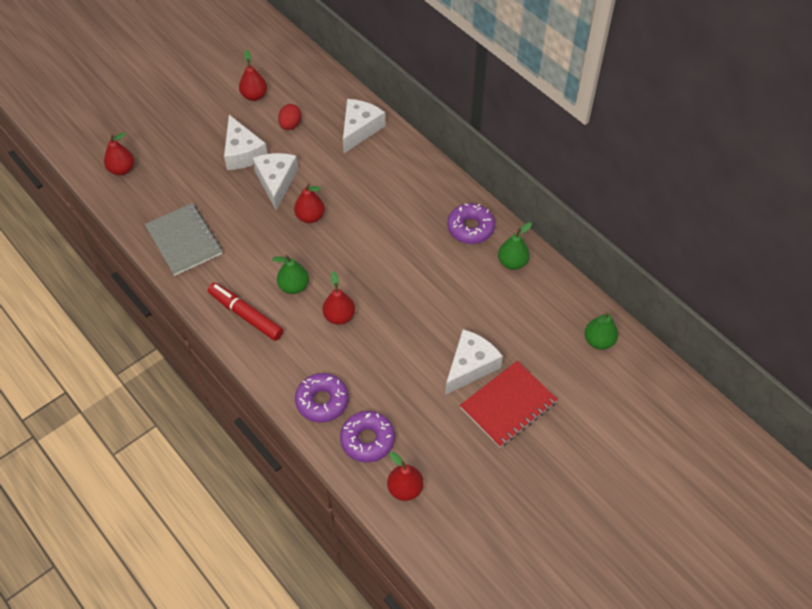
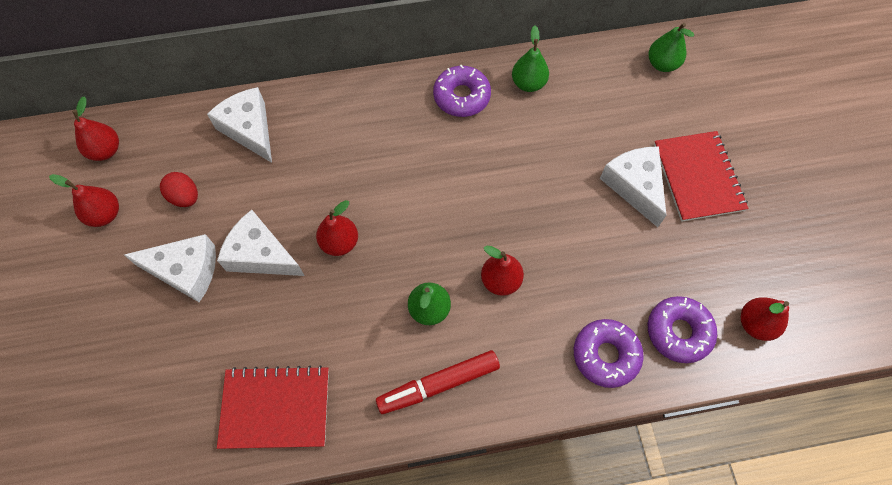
camera: 60 degrees left, 10 degrees up
red pear [104,132,134,175] -> red pear moved to [72,96,119,161]
grey notebook [144,203,222,276] -> red notebook [217,365,329,449]

